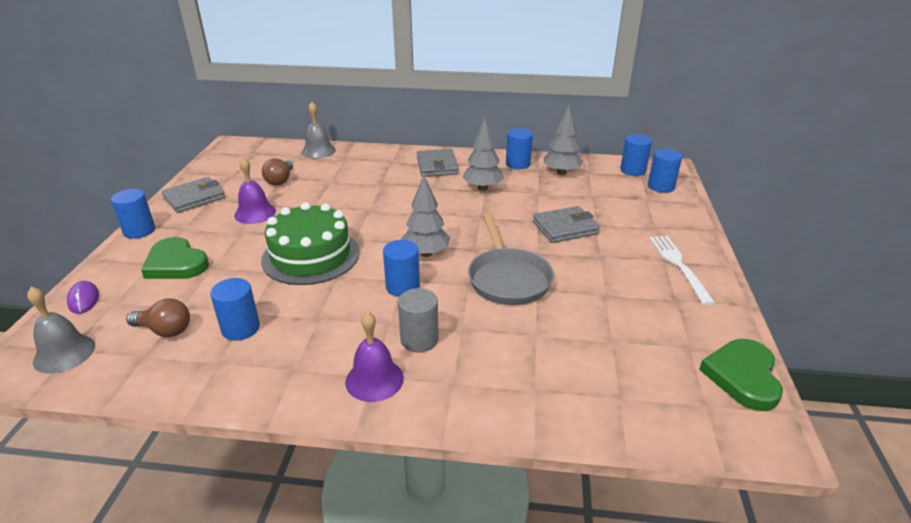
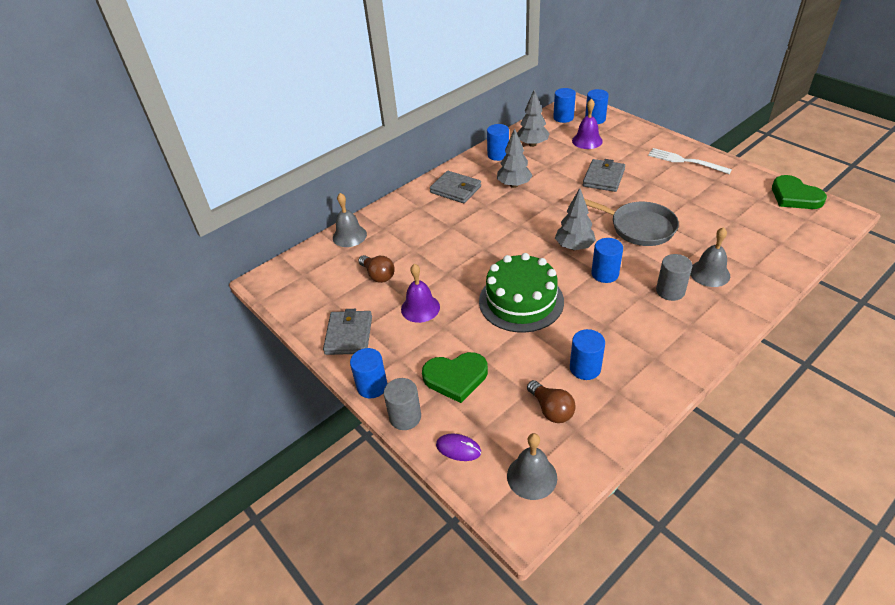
camera: 45 degrees left, 10 degrees up
brown light bulb [126,298,190,337] -> brown light bulb turned 90 degrees clockwise [527,380,576,423]
purple bell [345,311,404,402] -> purple bell moved to [572,99,603,149]
none -> grey cylinder [384,378,421,430]
none -> grey bell [690,227,730,287]

